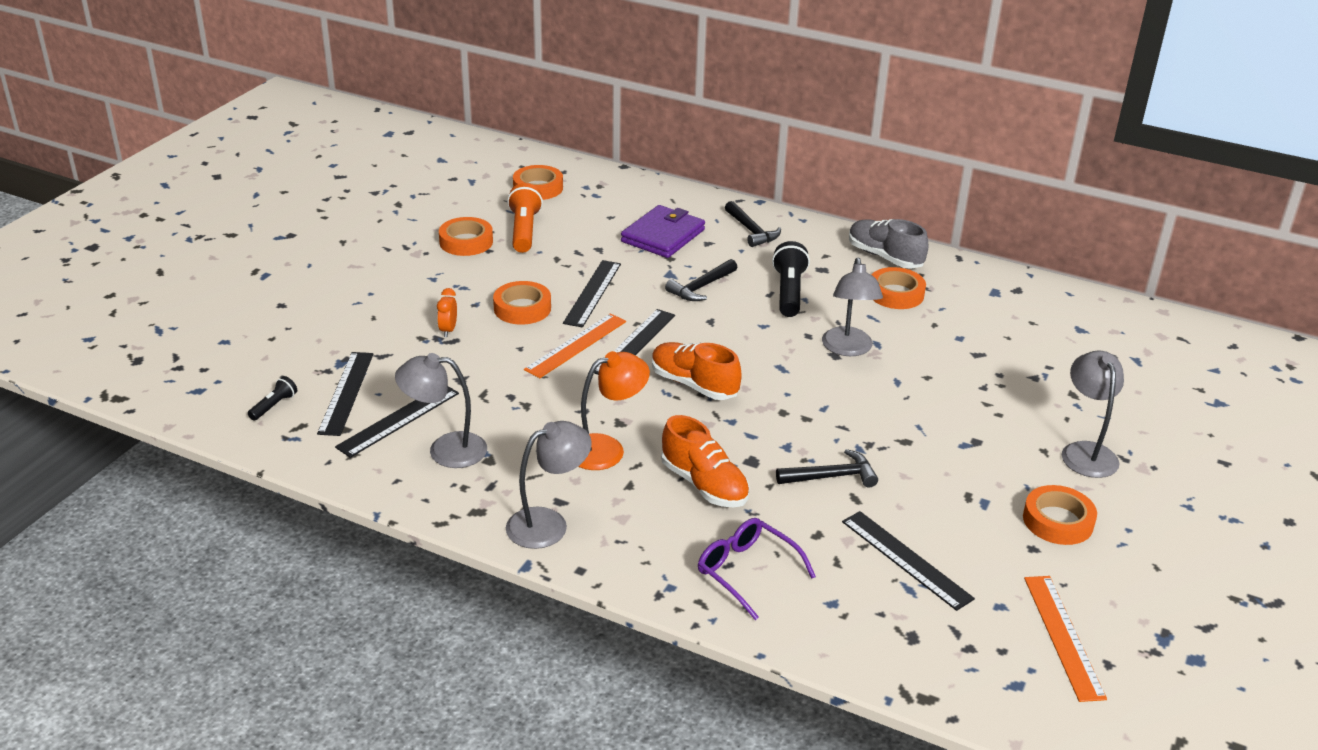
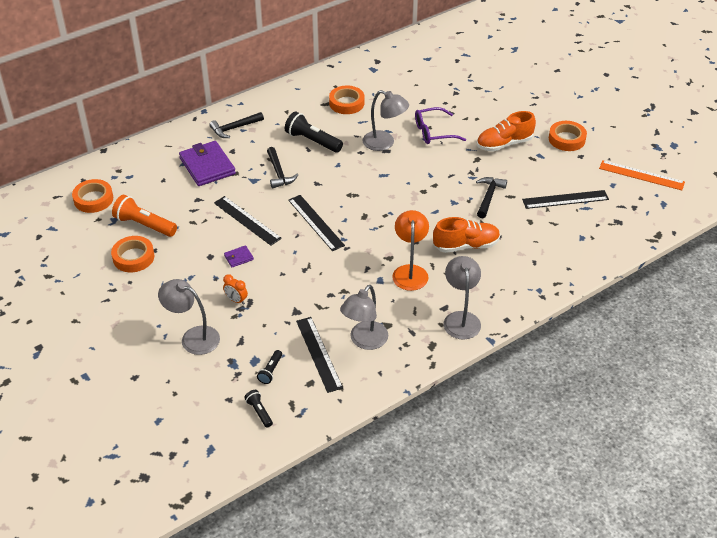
camera: 60 degrees left, 10 degrees up
black ruler [317,352,373,436] -> black flashlight [257,350,282,384]
orange tape [493,281,551,325] -> purple wallet [224,245,254,267]
orange ruler [524,313,626,378] -> none
orange shoe [652,342,742,400] -> orange shoe moved to [477,111,536,152]
purple glasses [698,518,816,620] -> purple glasses moved to [415,107,466,144]
black hammer [725,201,781,247] -> black hammer turned 150 degrees clockwise [209,112,264,138]
grey shoe [849,219,928,269] -> none
grey lamp [1062,351,1124,478] -> grey lamp moved to [158,279,220,355]

